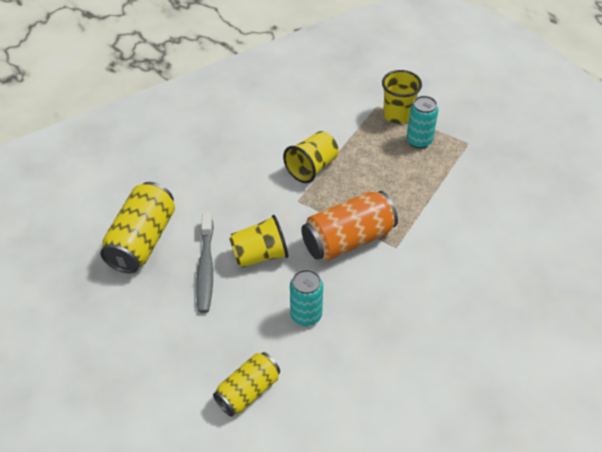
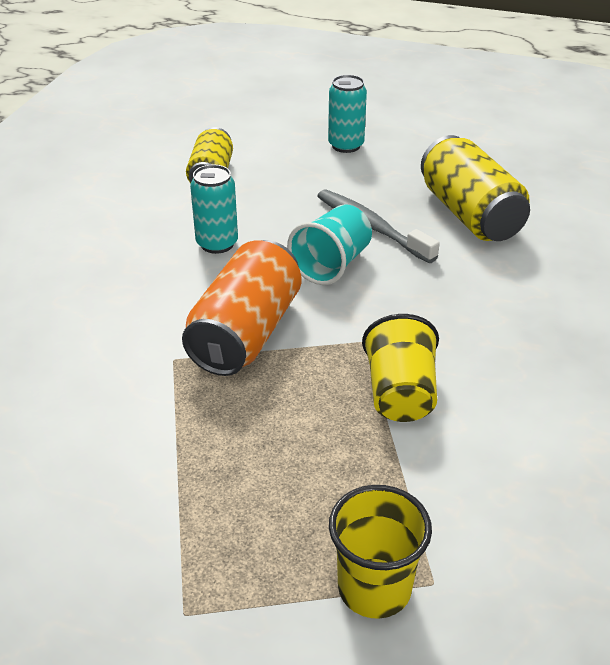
camera: 140 degrees right, 10 degrees down
yellow cup [229,215,288,267] -> turquoise cup [287,204,372,285]
turquoise can [406,96,438,149] -> turquoise can moved to [328,75,367,153]

